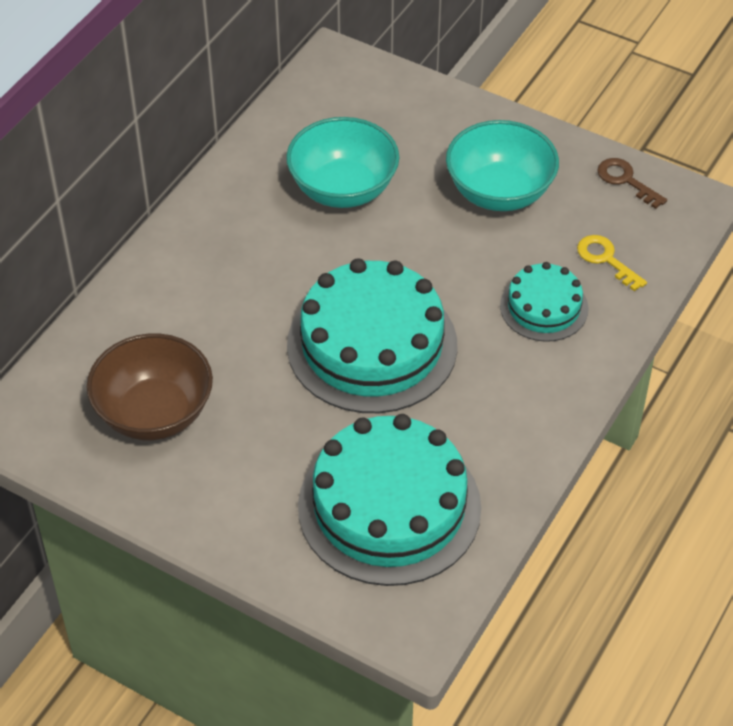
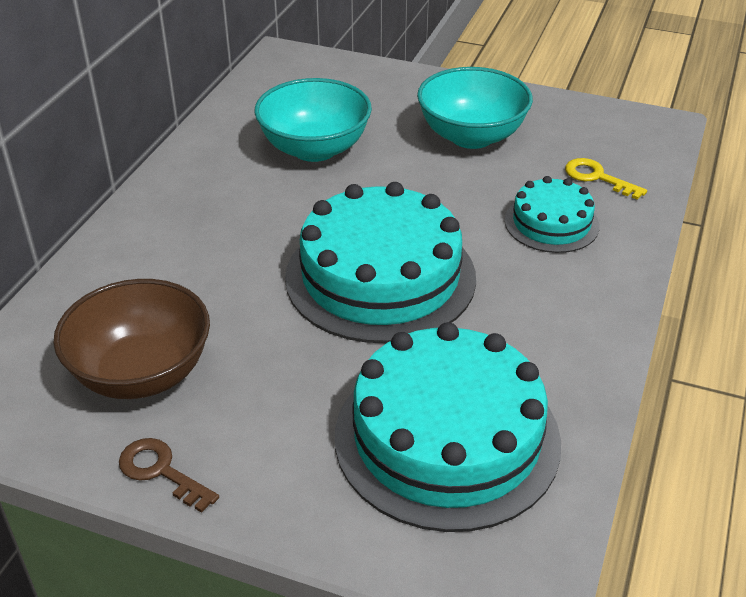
camera: 10 degrees left, 10 degrees down
brown key [597,158,667,209] -> brown key moved to [119,438,219,513]

